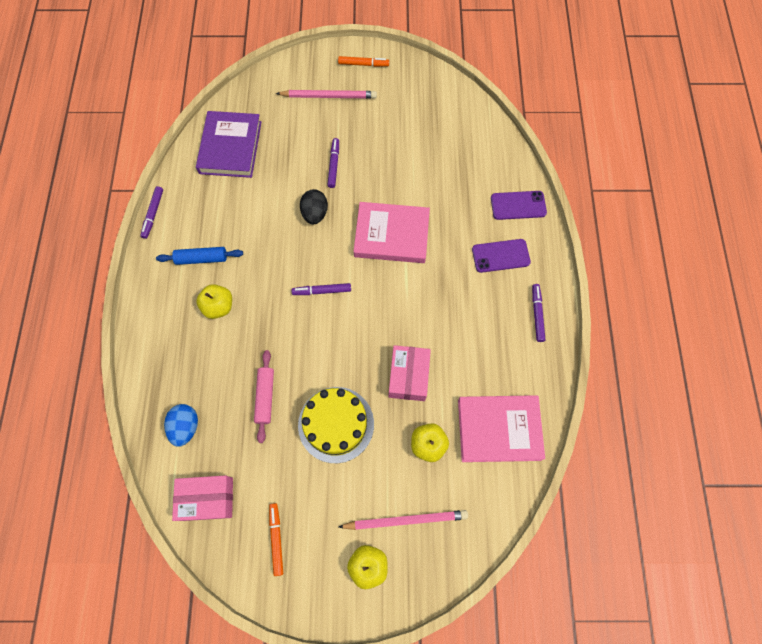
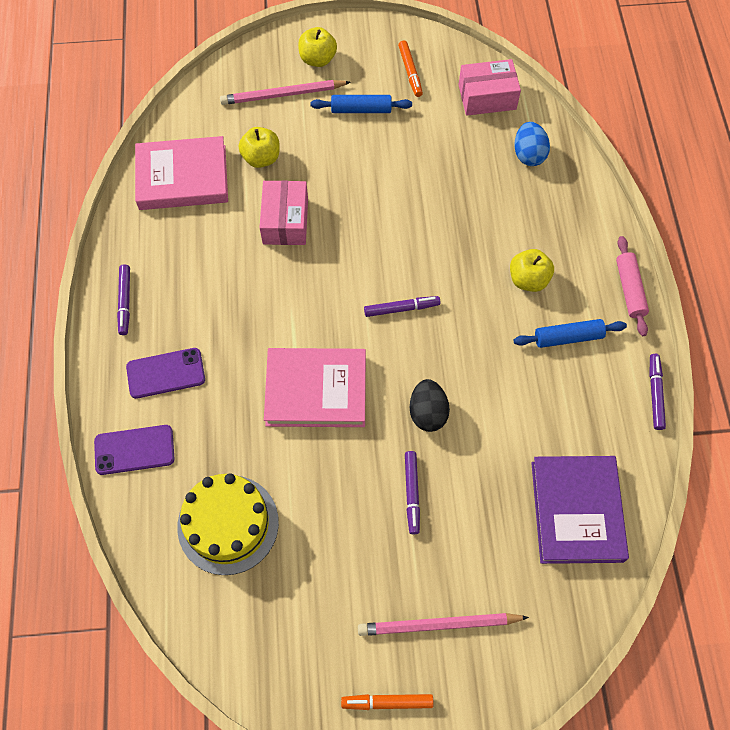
camera: 175 degrees right, 5 degrees down
pink rolling pin [254,350,274,443] -> pink rolling pin moved to [616,236,649,336]
yellow cake [298,387,374,463] -> yellow cake moved to [177,473,279,575]
none -> blue rolling pin [310,95,412,113]

